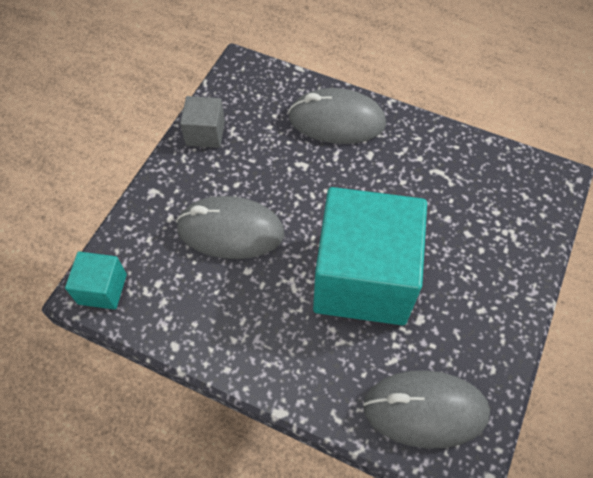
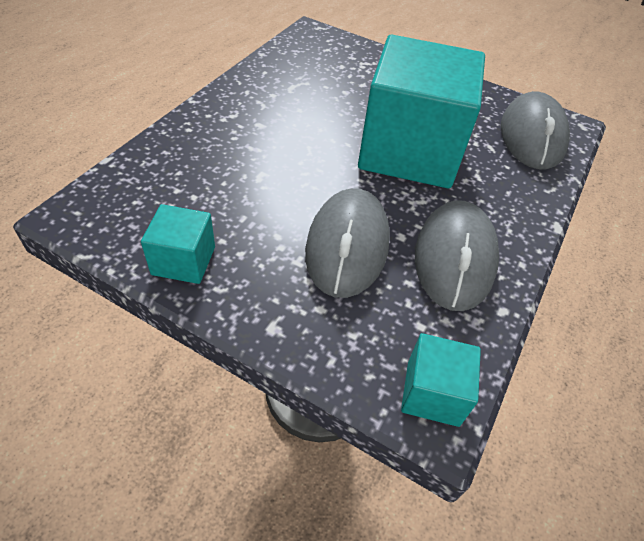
camera: 90 degrees left, 10 degrees down
grey cube [180,96,225,148] -> turquoise cube [141,204,215,284]
grey mouse [288,88,386,144] -> grey mouse moved to [415,200,499,311]

